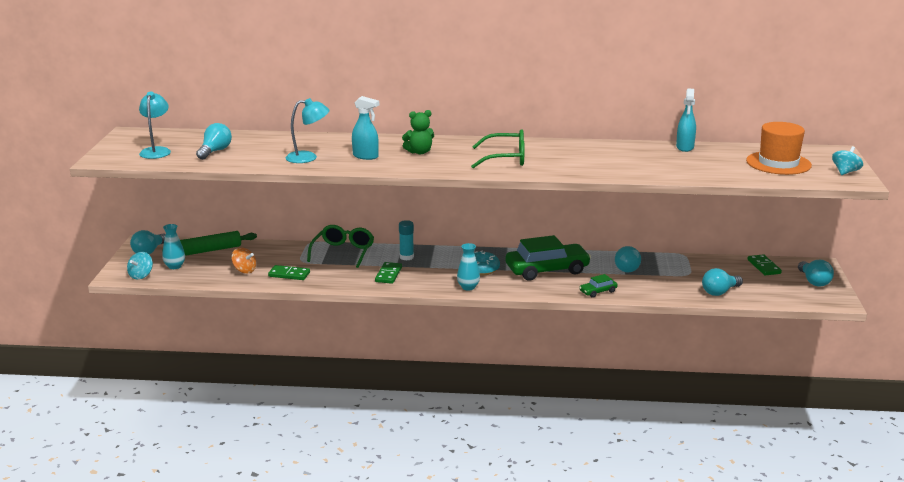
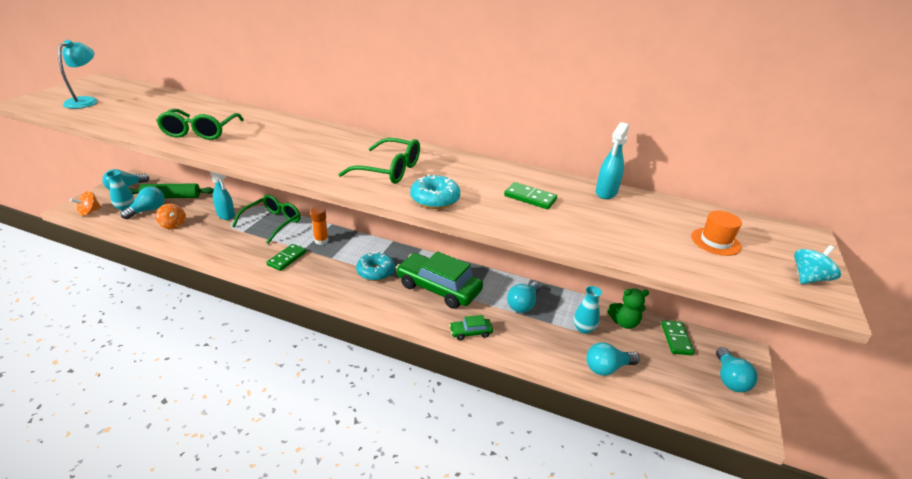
camera: 15 degrees right, 10 degrees up
turquoise spinning top [127,252,153,279] -> orange spinning top [70,191,101,216]
turquoise light bulb [196,123,232,160] -> turquoise light bulb moved to [120,187,165,219]
green domino [268,265,310,280] -> green domino moved to [504,182,557,209]
turquoise lamp [286,98,329,163] -> green glasses [156,109,244,140]
turquoise spray bottle [352,96,379,160] -> turquoise spray bottle moved to [210,172,235,220]
turquoise glue stick [399,220,414,260] -> orange glue stick [311,207,329,245]
green teddy bear [402,110,434,154] -> green teddy bear moved to [607,288,649,329]
turquoise vase [457,243,480,291] -> turquoise vase moved to [574,286,602,334]
green car [506,235,591,281] -> green car turned 150 degrees counterclockwise [396,251,483,309]
orange hat [746,122,812,175] -> orange hat [691,211,742,256], size x0.56
none -> turquoise donut [410,174,460,209]

